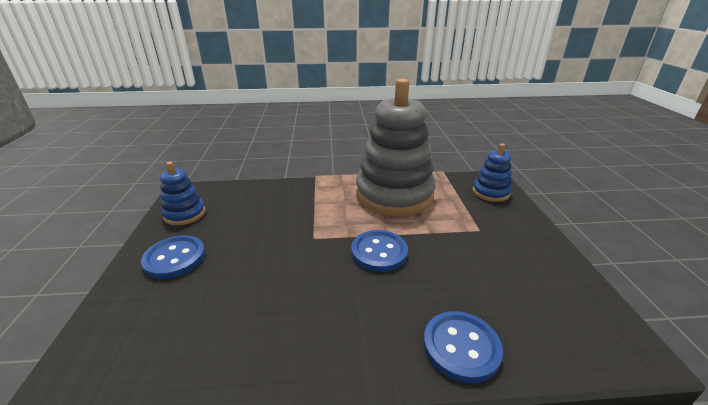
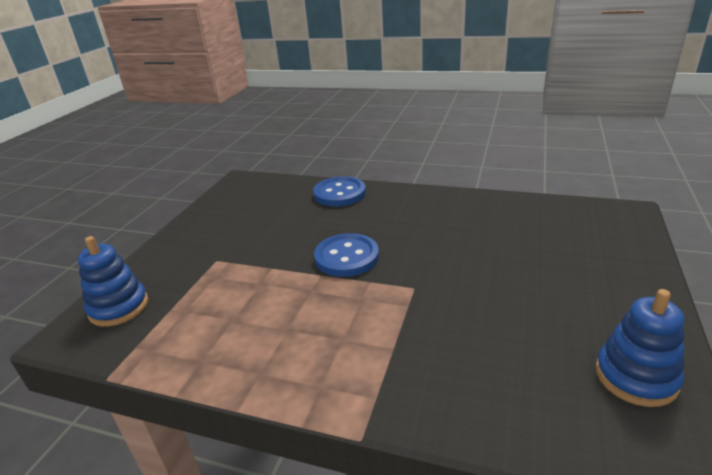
camera: 155 degrees left, 0 degrees up
blue button [141,235,205,279] -> none
grey stacking toy [356,79,436,216] -> none

